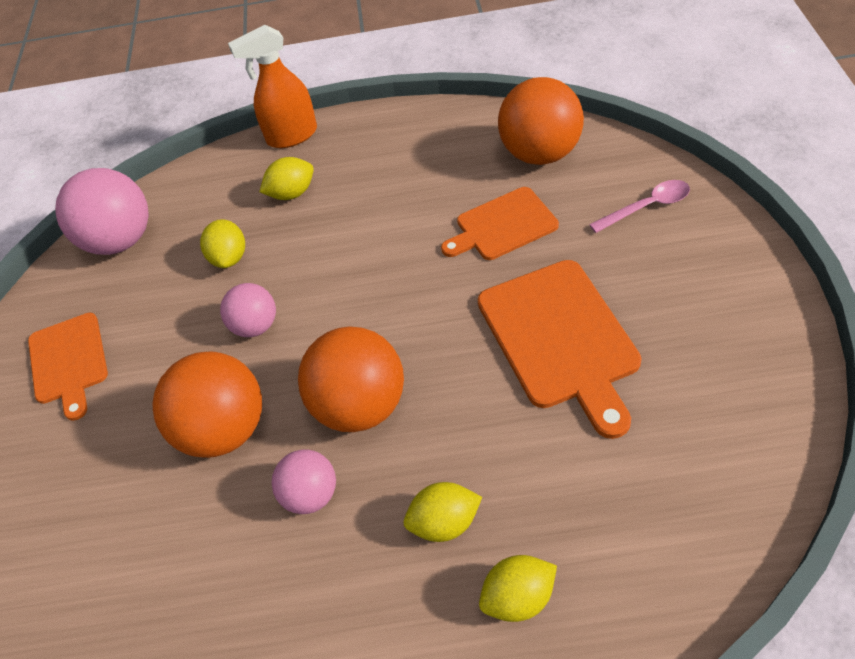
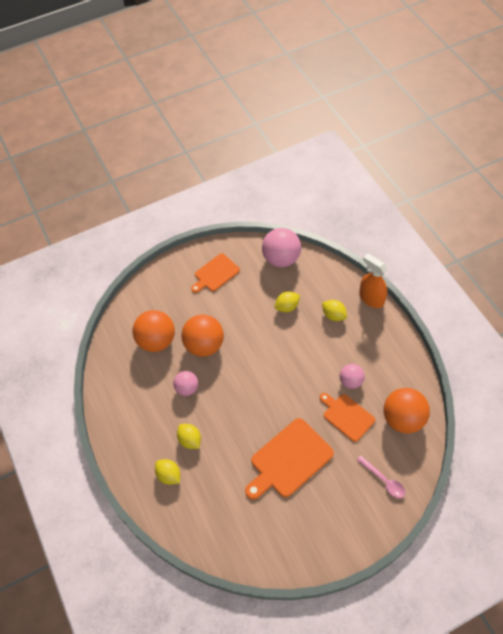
camera: 65 degrees right, 5 degrees up
pink ball [220,283,276,337] -> pink ball moved to [340,364,365,389]
orange ball [298,326,404,432] -> orange ball moved to [132,310,175,352]

